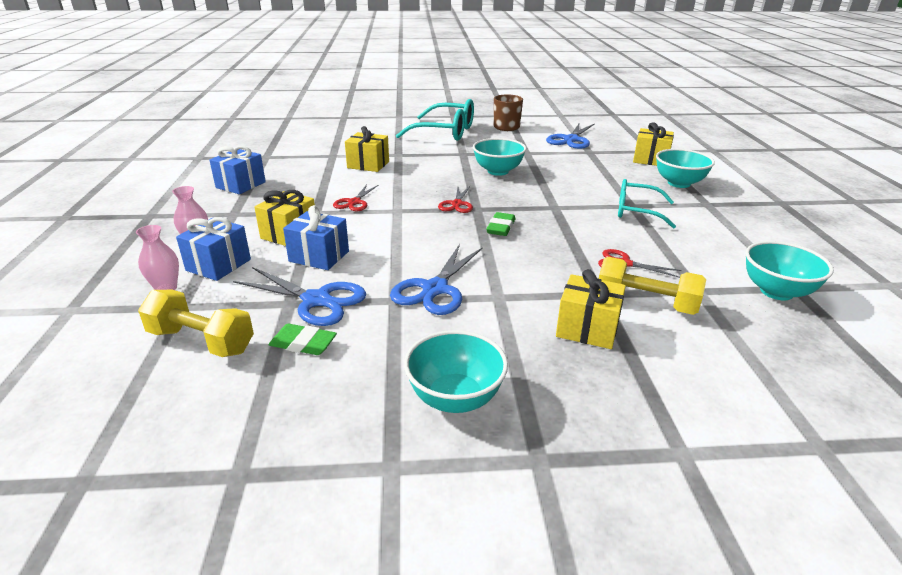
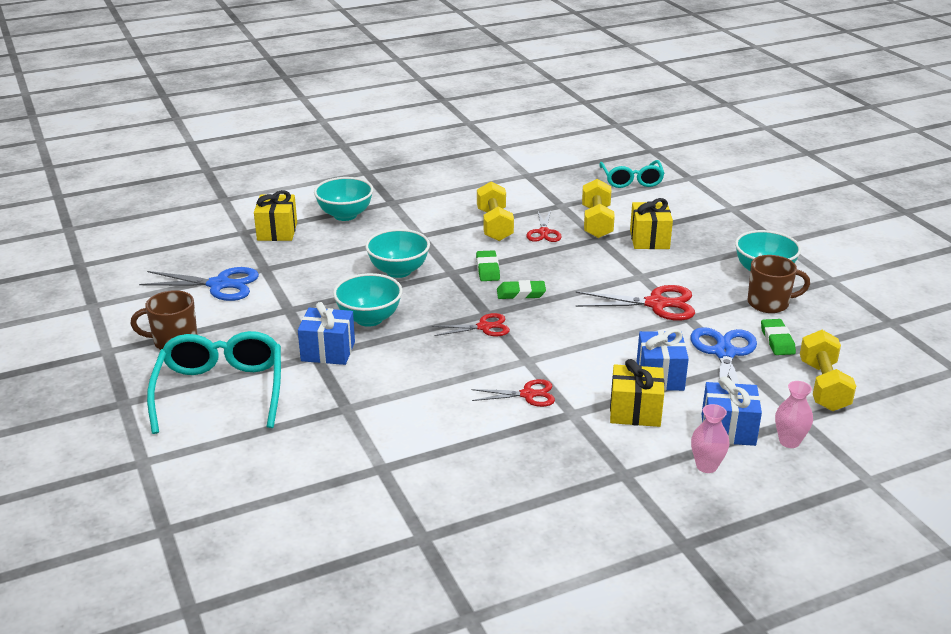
camera: 110 degrees left, 0 degrees up
blue gift [209,146,266,194] -> blue gift moved to [298,302,355,365]
yellow gift [345,126,389,172] -> none
blue scissors [390,244,483,315] -> red scissors [576,285,695,321]
turquoise glasses [618,179,676,229] -> turquoise glasses moved to [599,160,665,188]
turquoise bowl [745,241,834,300] -> turquoise bowl moved to [365,229,430,278]
none -> green eraser [476,250,500,281]
none -> yellow dumbbell [477,182,514,241]
none -> brown mug [747,255,810,313]

